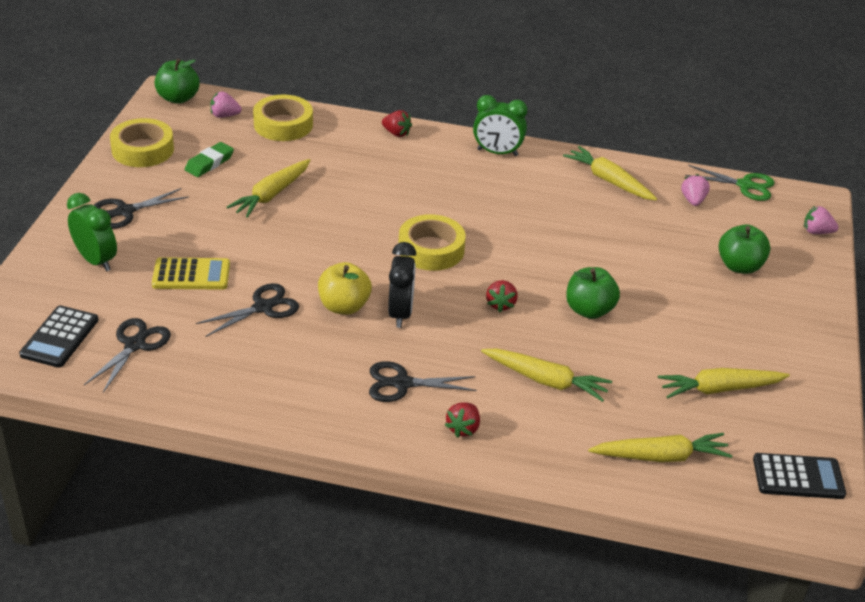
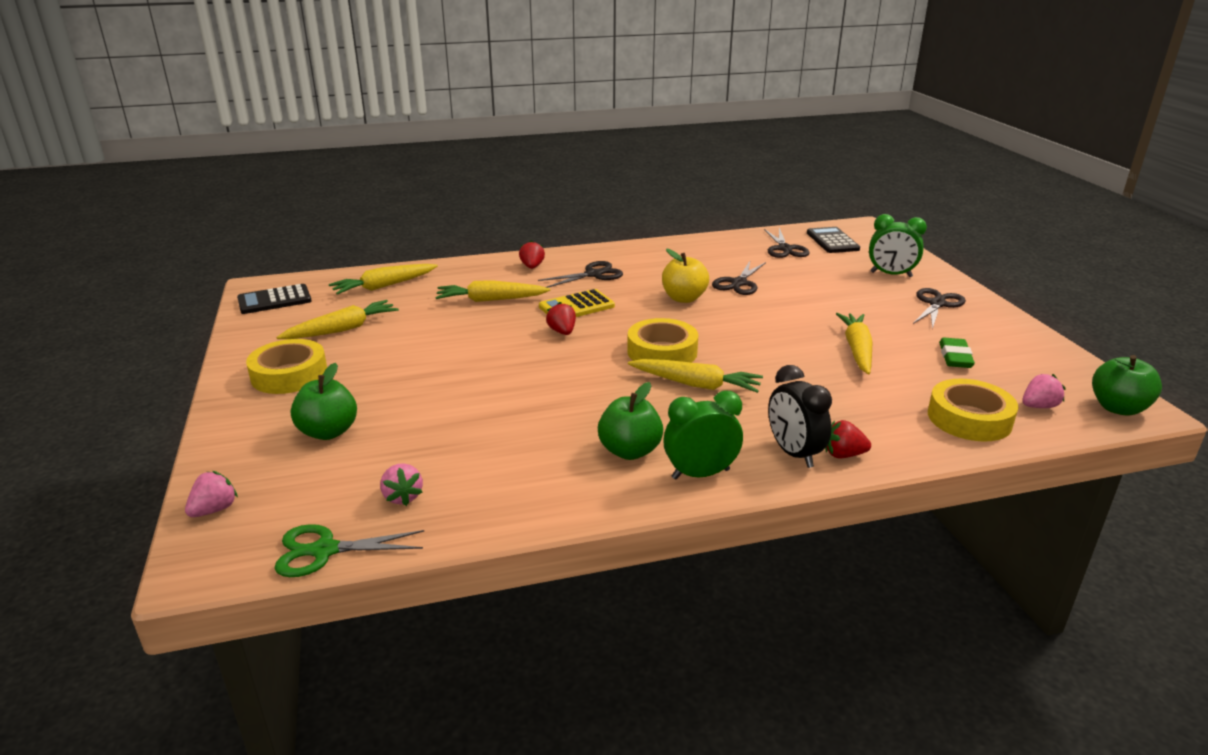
camera: 155 degrees right, 10 degrees down
yellow tape [110,118,174,167] -> yellow tape moved to [246,339,327,394]
yellow calculator [152,257,230,290] -> yellow calculator moved to [539,289,615,317]
black clock [388,242,416,328] -> black clock moved to [768,365,832,468]
yellow carrot [563,146,657,200] -> yellow carrot moved to [628,359,763,393]
green apple [566,267,620,319] -> green apple moved to [598,382,663,460]
pink strawberry [804,206,838,234] -> pink strawberry turned 45 degrees counterclockwise [185,471,238,517]

